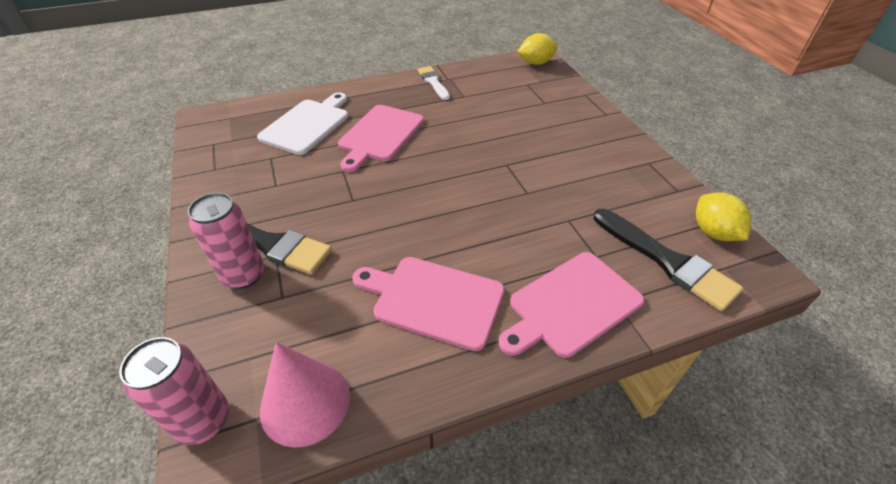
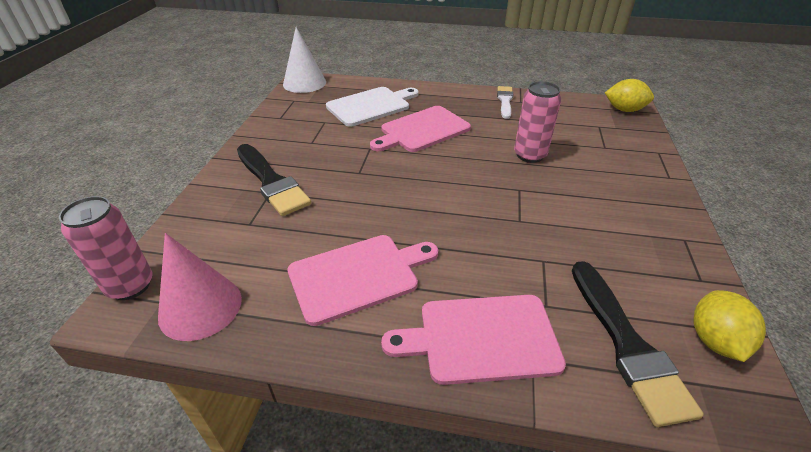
camera: 30 degrees right, 5 degrees down
pink can [188,192,264,289] -> pink can moved to [514,81,561,163]
pink cutting board [352,257,505,351] -> pink cutting board turned 105 degrees clockwise [287,235,438,326]
none -> white cone [283,27,326,93]

